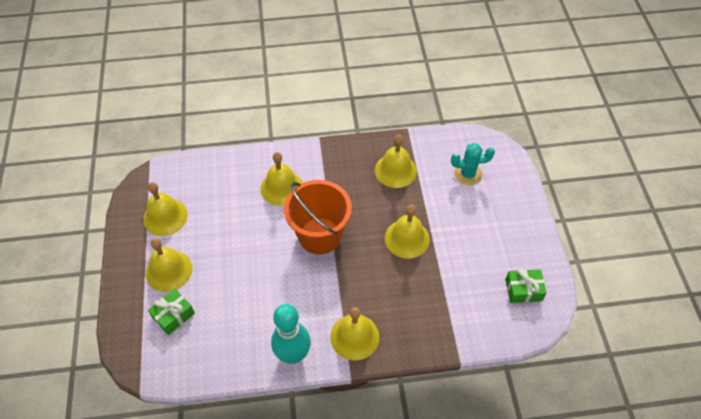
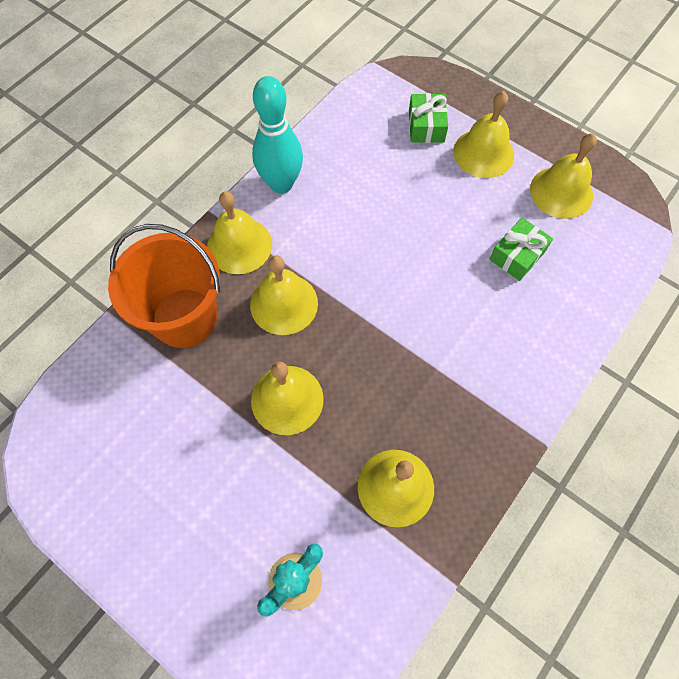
camera: 135 degrees right, 10 degrees up
yellow bell [260,152,303,206] -> yellow bell moved to [250,255,318,335]
orange bucket [284,180,352,254] -> orange bucket moved to [108,224,220,348]
green gift [505,269,547,303] -> green gift moved to [489,218,553,281]

